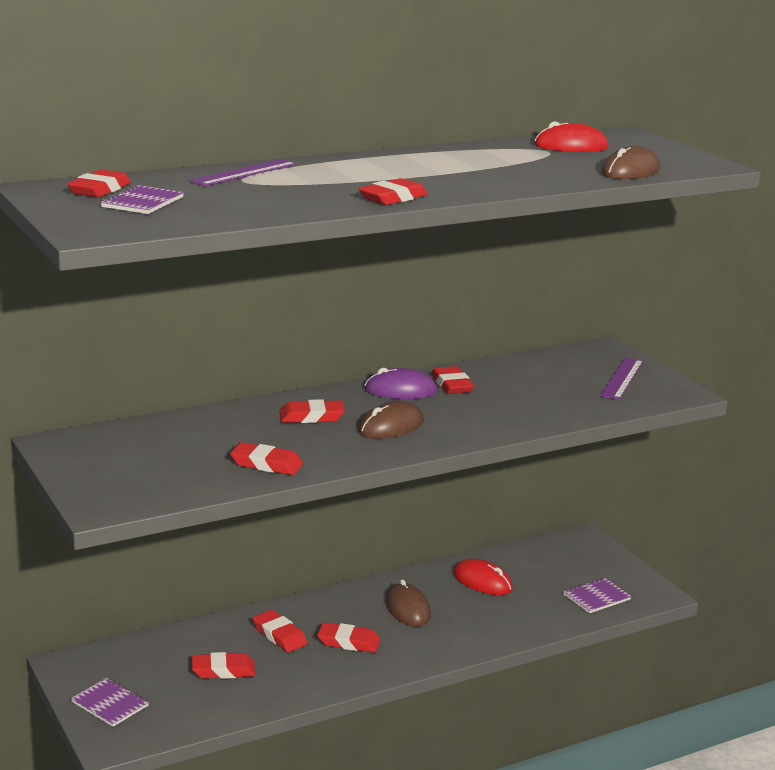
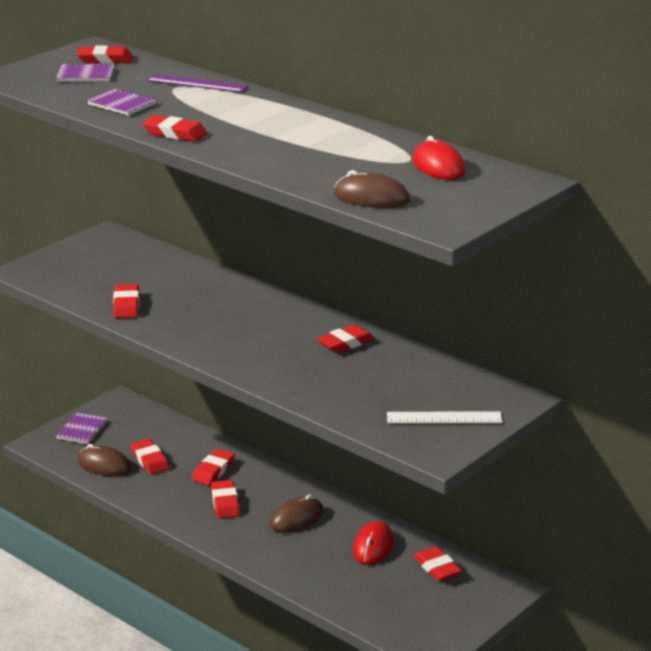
camera: 70 degrees right, 5 degrees up
red eraser [280,399,345,423] -> red eraser moved to [413,546,462,581]
brown mouse [359,401,424,438] -> brown mouse moved to [78,444,131,477]
purple mouse [365,368,437,399] -> none
purple notebook [563,578,632,613] -> purple notebook moved to [87,88,157,115]
purple ruler [600,358,643,400] -> white ruler [387,411,502,424]

